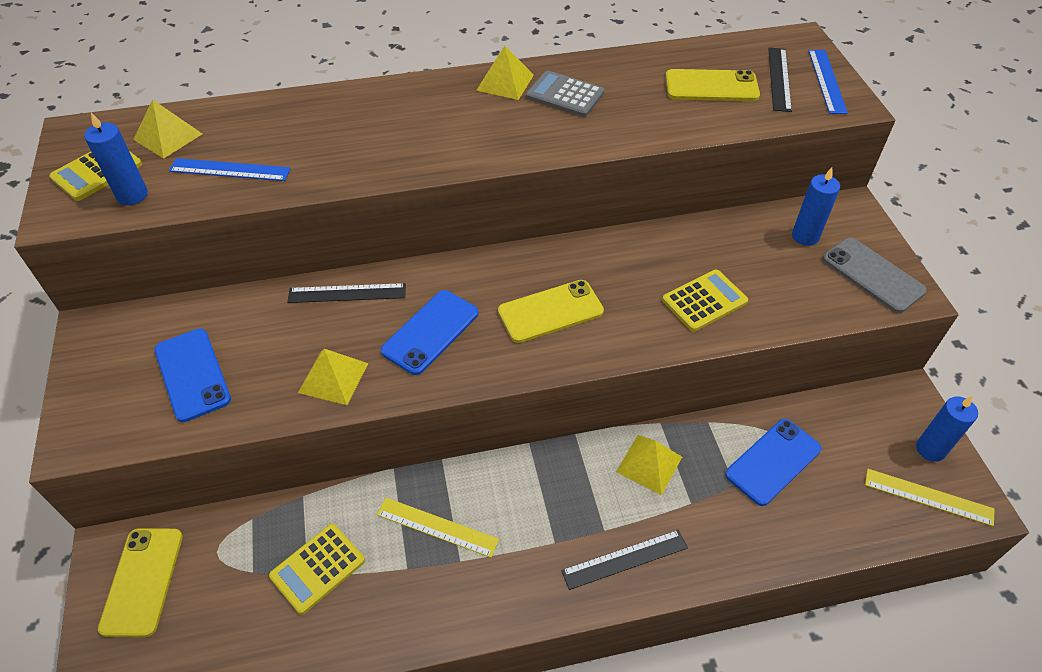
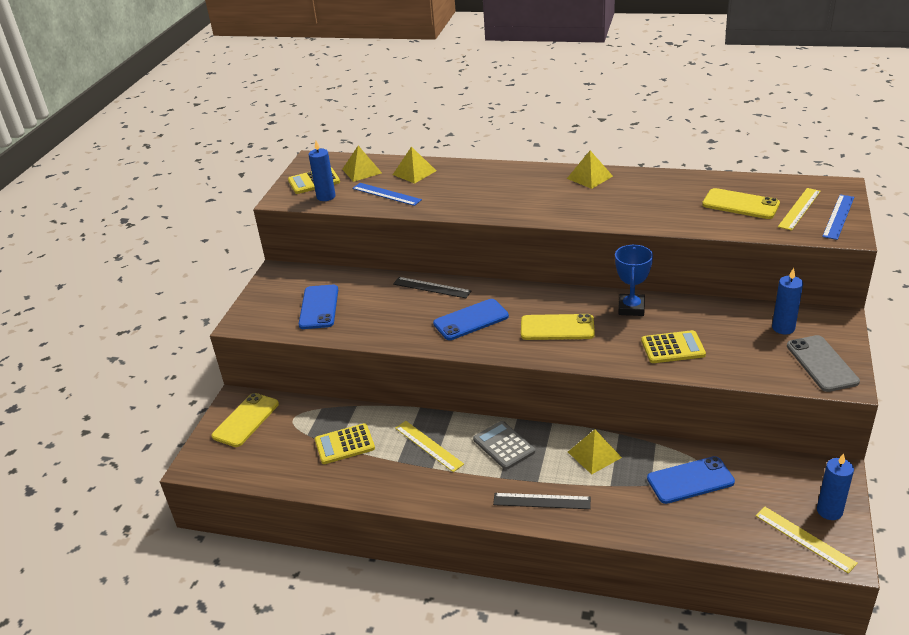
camera: 30 degrees right, 15 degrees down
yellow pyramid [298,348,368,405] -> yellow pyramid moved to [393,146,436,184]
grey calculator [526,71,605,117] -> grey calculator moved to [473,421,535,470]
black ruler [768,47,792,112] -> yellow ruler [778,188,821,231]
none -> blue trophy [615,245,653,316]

